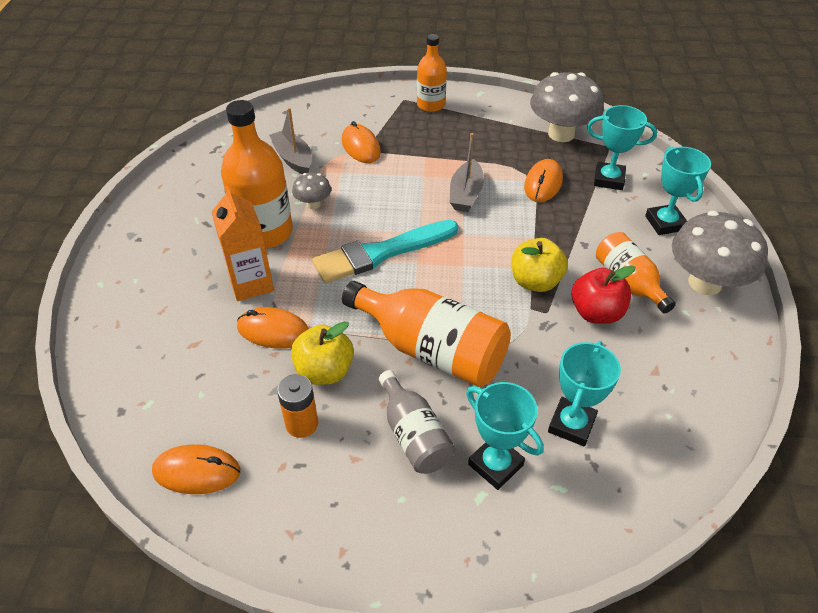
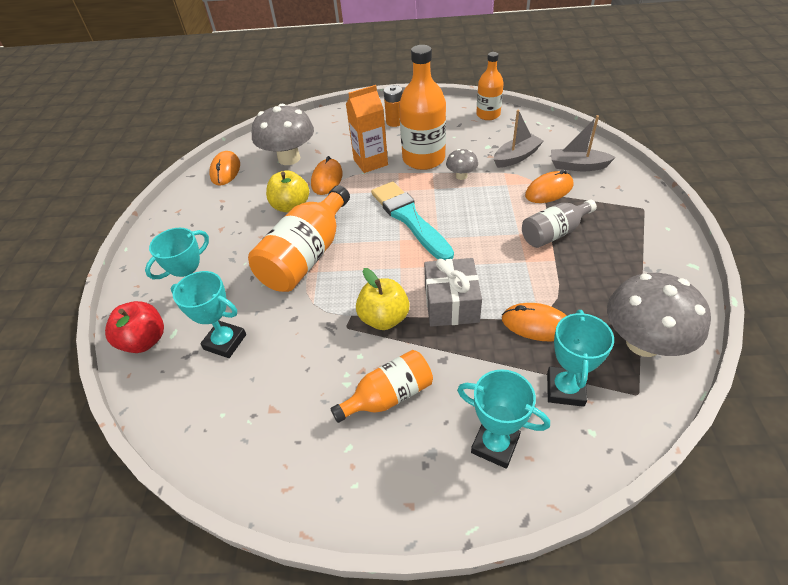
camera: 90 degrees right, 0 degrees up
orange battery [277,374,318,438] -> orange battery moved to [384,85,402,127]
grey bottle [379,370,455,474] -> grey bottle moved to [522,200,597,248]
orange bottle [417,34,447,112] -> orange bottle moved to [476,52,504,120]
grey boat [450,133,484,212] -> grey boat moved to [551,115,616,171]
red apple [572,265,635,324] -> red apple moved to [105,301,164,353]
turquoise trophy [645,147,711,235] -> turquoise trophy turned 45 degrees clockwise [457,369,550,469]
grey mushroom [672,211,768,295] -> grey mushroom moved to [251,104,314,165]
none -> grey gift [424,258,482,327]

